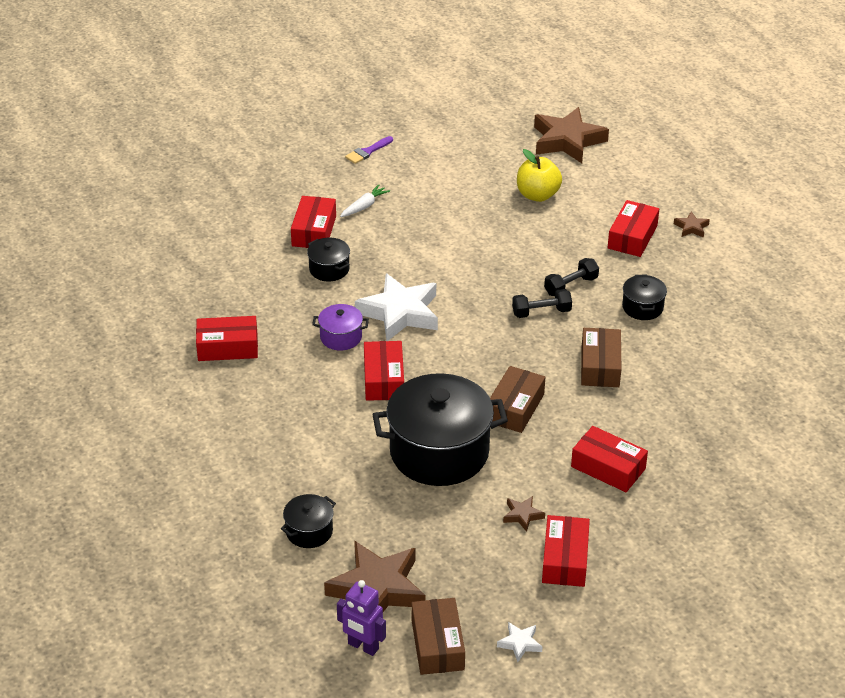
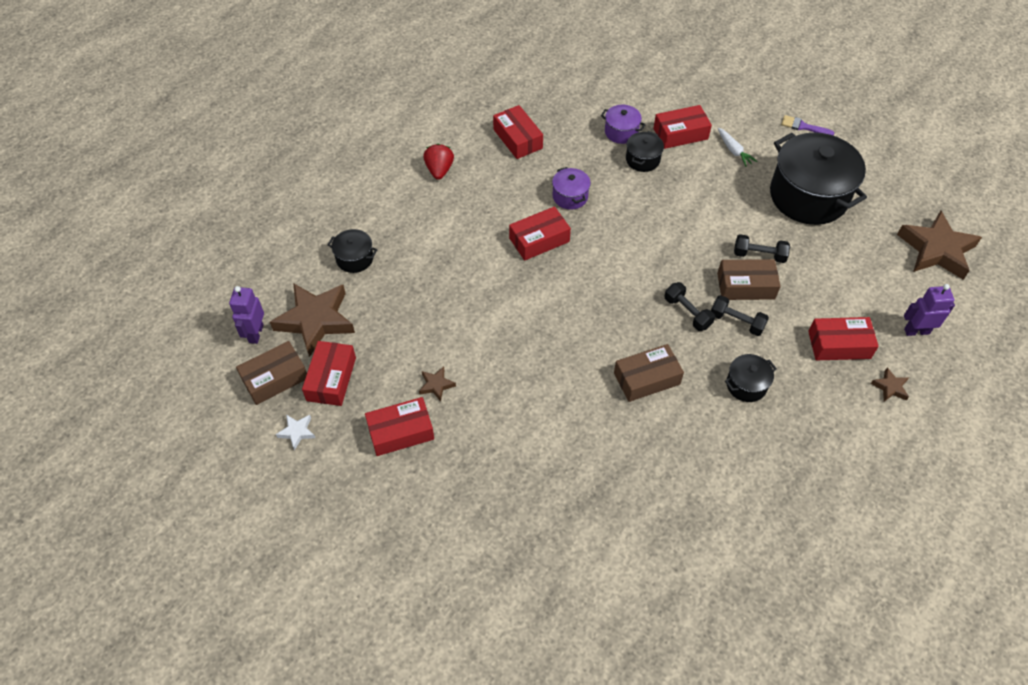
camera: 65 degrees right, 15 degrees up
white carrot [340,184,390,217] -> white carrot turned 45 degrees clockwise [718,128,758,167]
white star [355,273,438,341] -> none
black pot [372,373,508,486] -> black pot moved to [770,133,867,225]
brown box [490,366,545,433] -> brown box moved to [717,259,781,300]
yellow apple [517,149,562,202] -> none
red box [571,426,648,492] -> red box moved to [302,341,356,406]
none -> red strawberry [423,144,454,180]
none -> purple pot [601,105,646,144]
none -> black dumbbell [734,234,790,263]
none -> purple robot [904,284,955,336]

